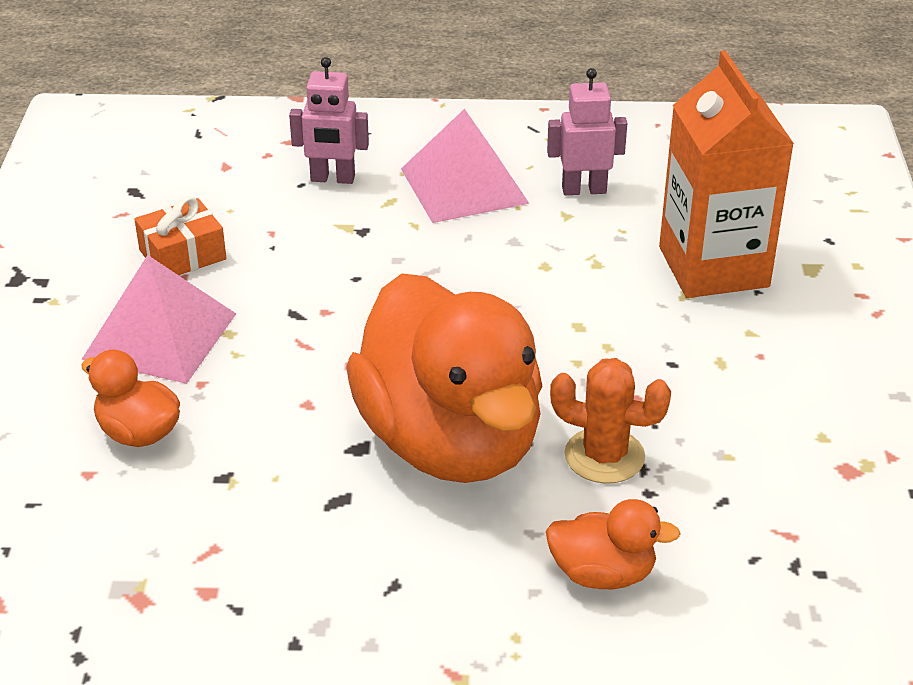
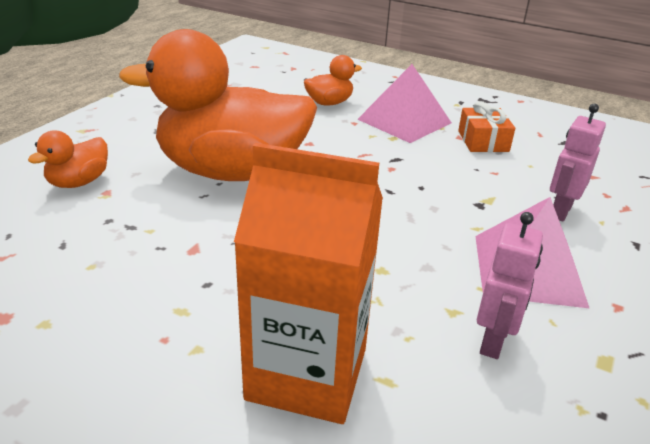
camera: 115 degrees right, 5 degrees down
orange cactus [550,358,671,484] -> none

